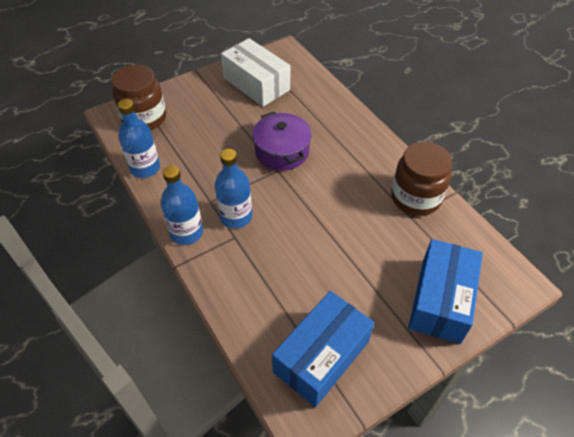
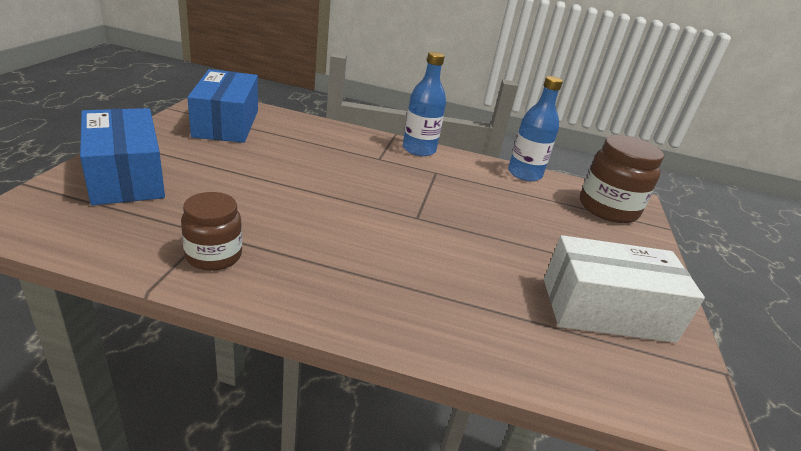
camera: 130 degrees right, 20 degrees down
blue bottle [215,149,252,229] -> none
purple pot [252,112,312,171] -> none
brown jar [391,142,452,216] -> brown jar [181,192,242,271], size x0.63

